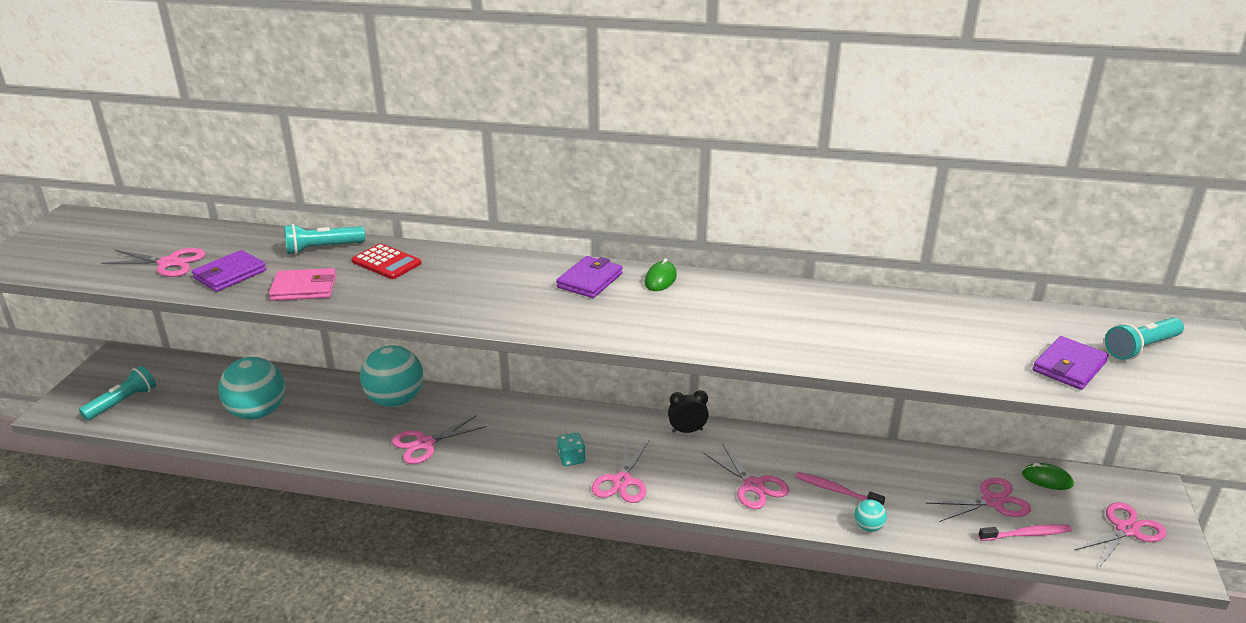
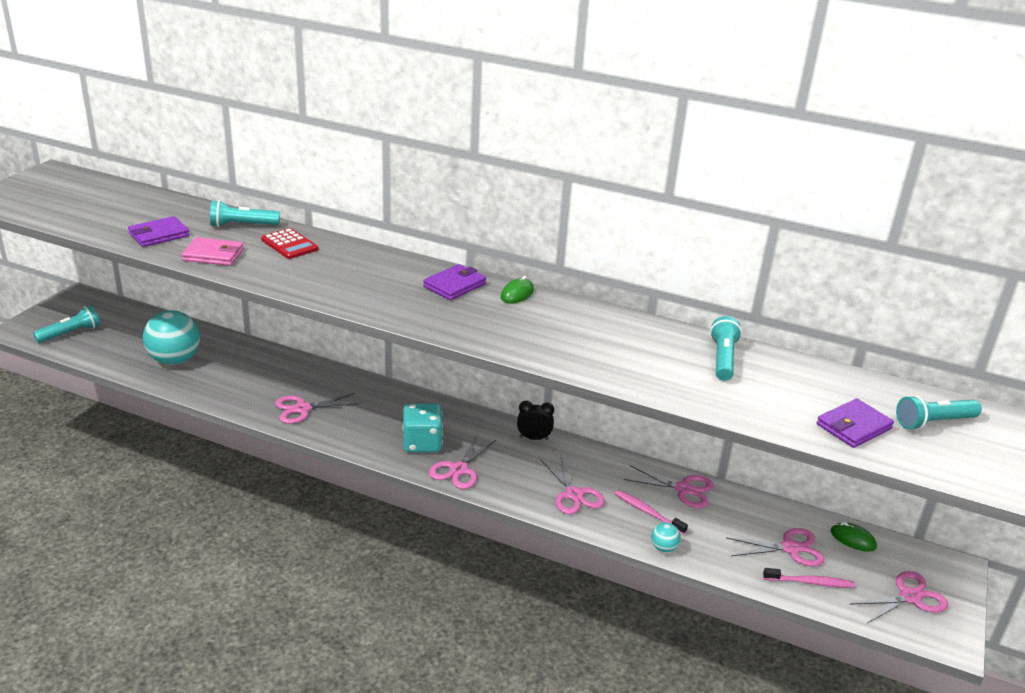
camera: 10 degrees right, 0 degrees up
pink scissors [101,248,206,277] -> pink scissors moved to [624,465,714,508]
turquoise ball [360,346,423,407] -> none
turquoise dice [557,433,585,466] -> turquoise dice [403,403,443,452], size x1.77
none -> turquoise flashlight [710,316,742,381]

